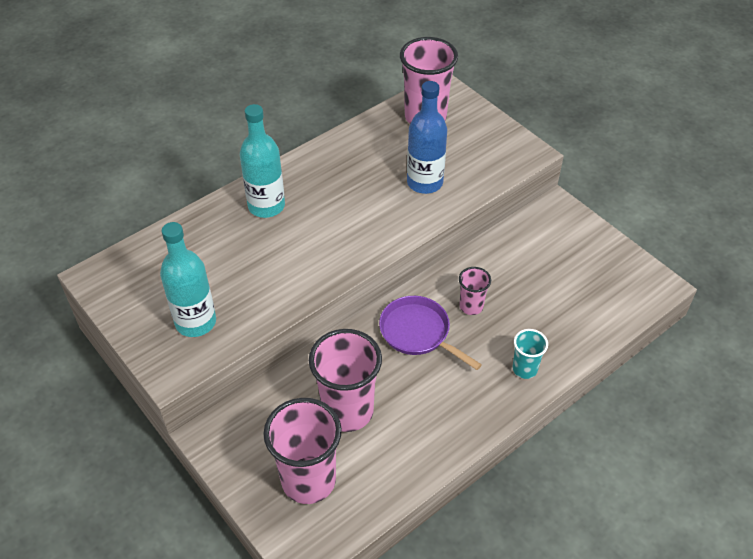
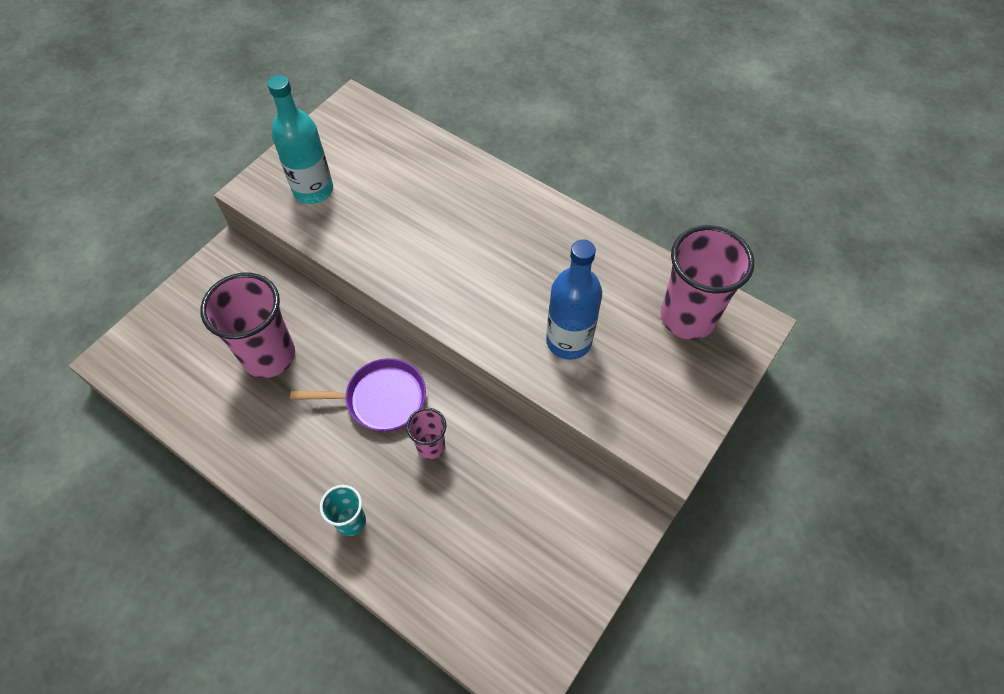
camera: 75 degrees right, 10 degrees up
turquoise bottle [240,104,285,218] -> none
pink cup [263,398,342,504] -> none
purple pan [379,296,482,370] -> purple pan turned 60 degrees clockwise [290,358,426,432]

